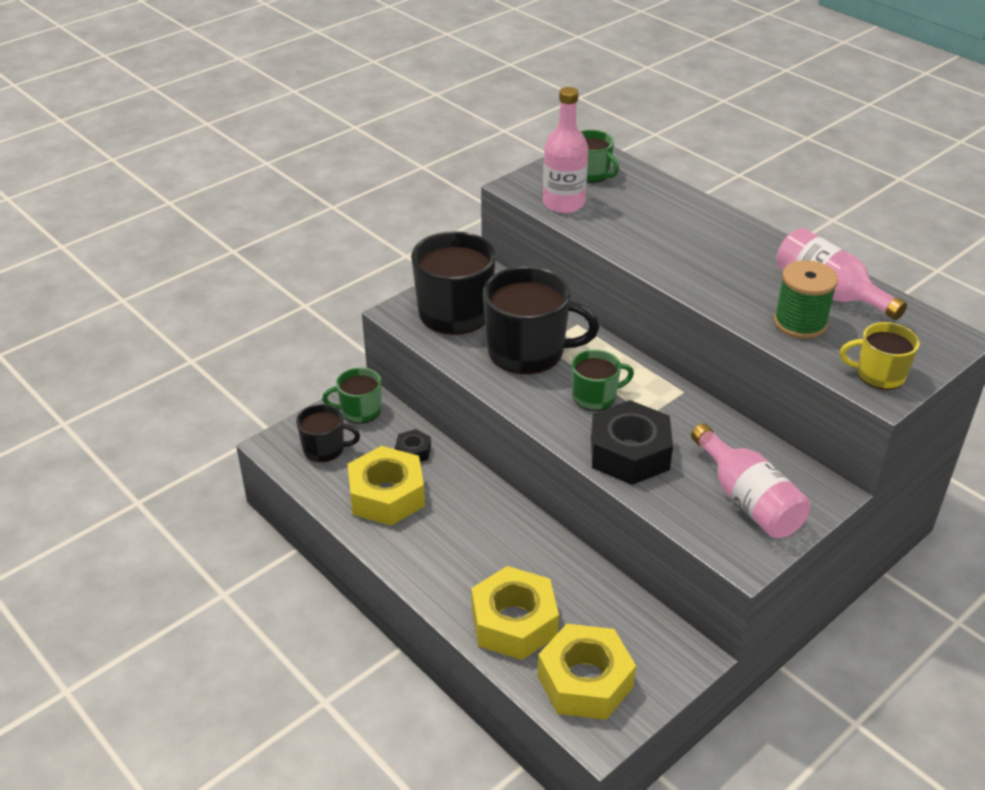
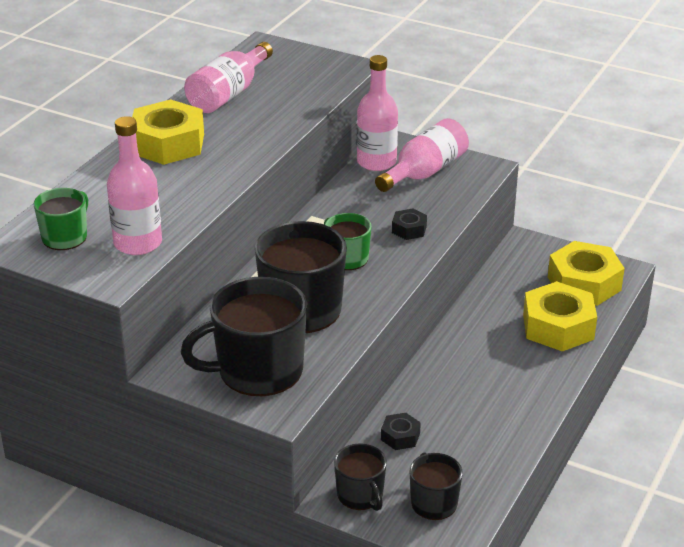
camera: 110 degrees left, 5 degrees down
green mug [322,368,381,424] -> black mug [334,443,387,511]
yellow nut [348,446,425,526] -> yellow nut moved to [132,99,204,165]
black nut [591,400,673,485] -> black nut [392,208,427,240], size x0.48
green spool [774,260,838,339] -> none
yellow mug [840,322,920,390] -> none
none -> pink bottle [357,55,398,171]

